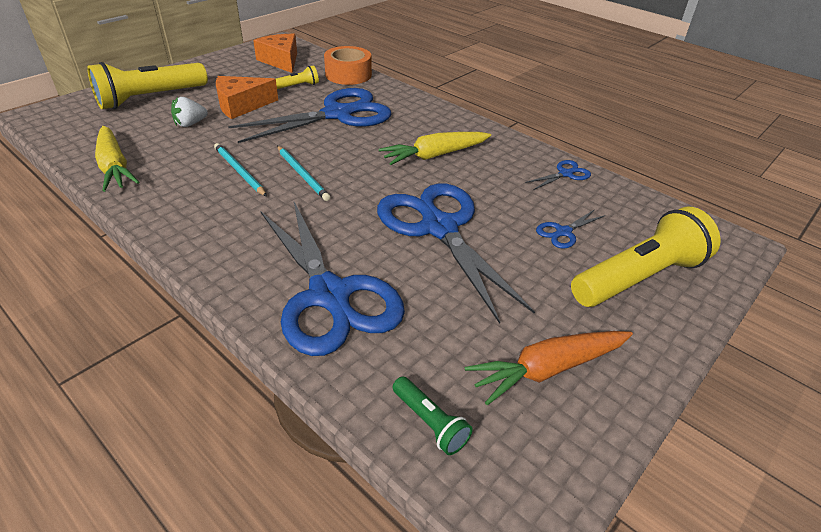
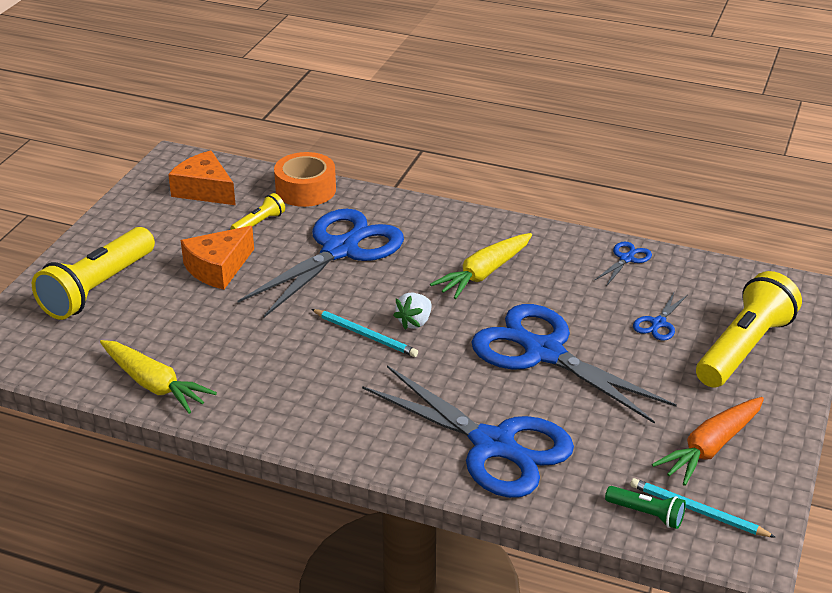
camera: 20 degrees left, 5 degrees down
white strawberry [171,97,208,127] -> white strawberry moved to [393,292,431,330]
turquoise pencil [214,143,267,197] -> turquoise pencil moved to [630,478,776,538]

